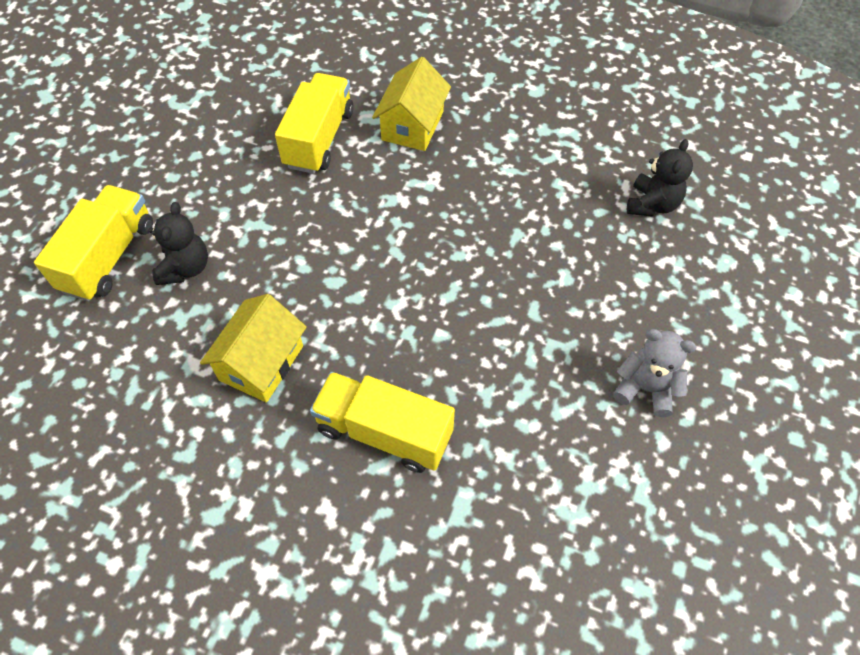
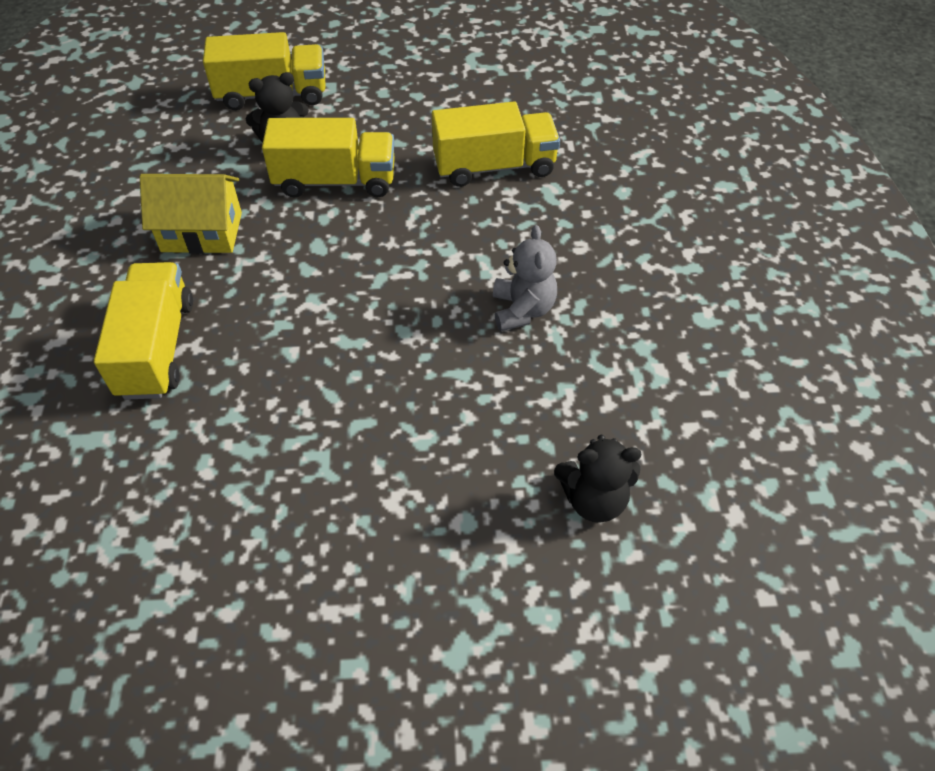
camera: 65 degrees right, 5 degrees down
yellow house [372,57,451,151] -> none
grey teddy bear [613,329,697,417] -> grey teddy bear moved to [493,225,557,331]
none -> yellow truck [262,118,395,197]

